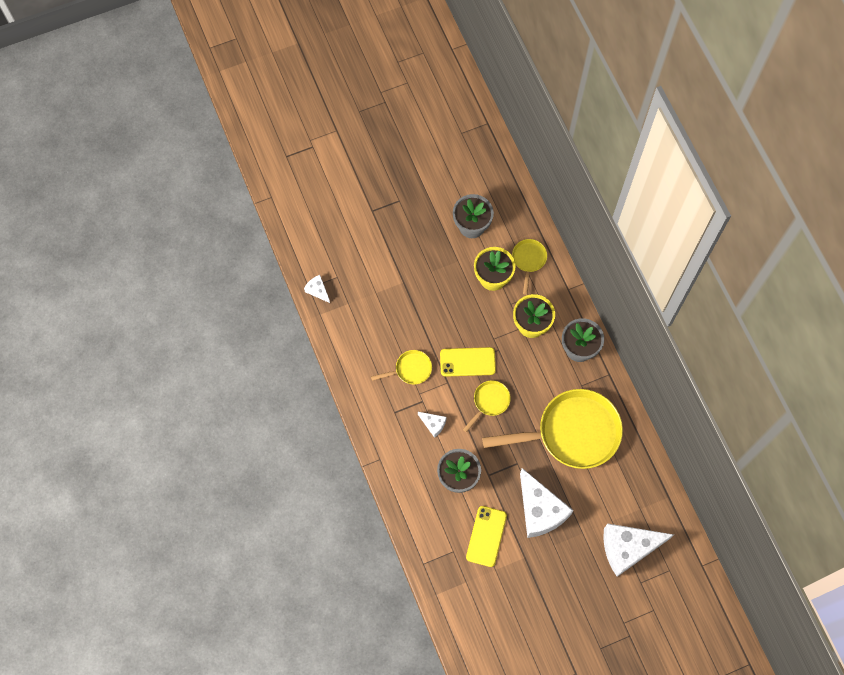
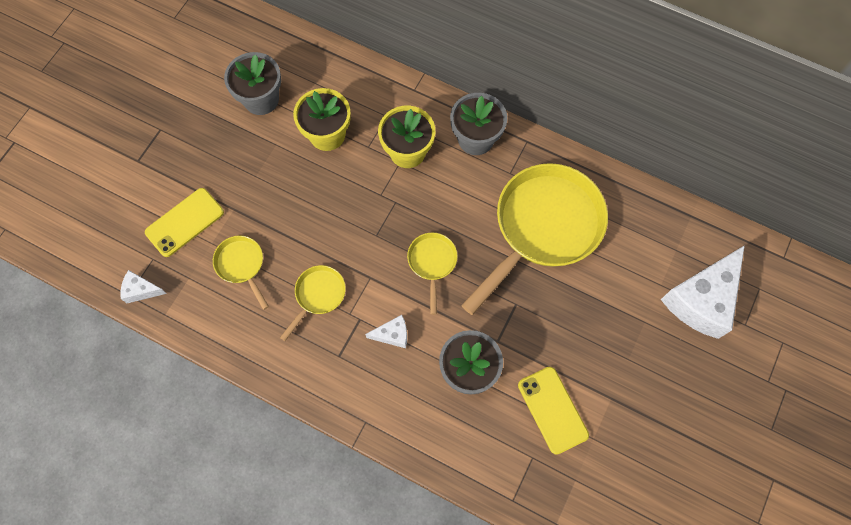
camera: 40 degrees left, 0 degrees up
yellow phone [440,347,496,377] -> yellow phone moved to [145,188,224,257]
yellow pan [512,239,547,295] -> yellow pan moved to [213,236,269,310]
white cheese [520,468,574,538] -> none

